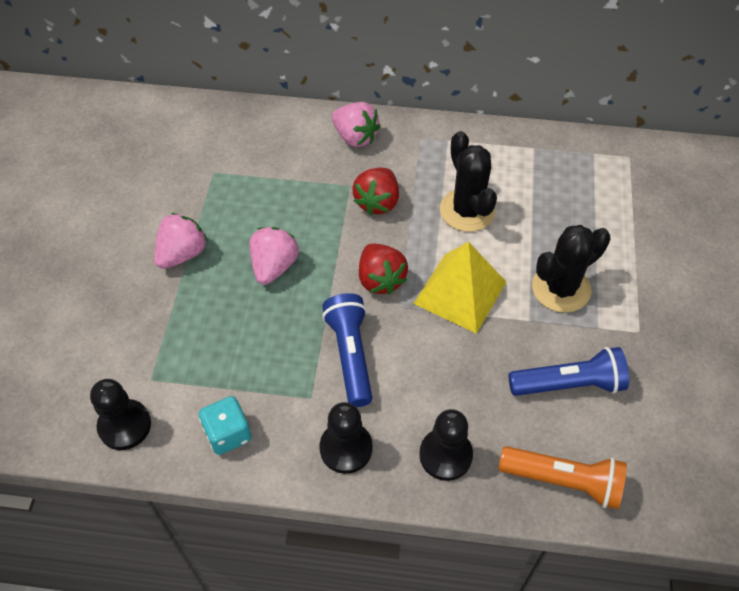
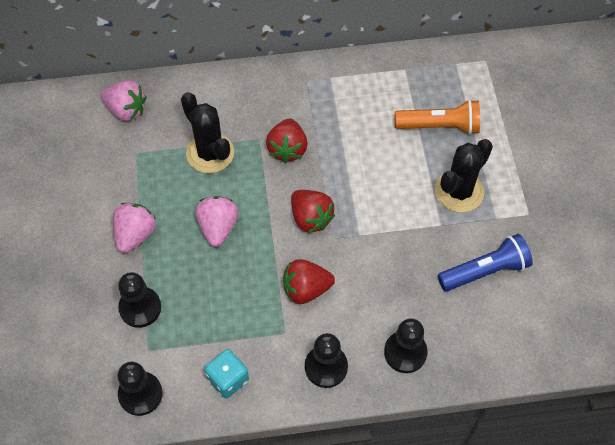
camera: 15 degrees left, 5 degrees up
blue flashlight [322,293,372,407] -> red strawberry [283,259,335,304]
pink strawberry [332,102,380,147] -> pink strawberry moved to [101,80,147,121]
yellow pyramid [413,242,506,334] -> none
black cactus [440,131,497,232] -> black cactus moved to [181,92,234,173]
orange flashlight [499,446,627,509] -> orange flashlight moved to [394,100,480,135]
none -> black pawn [118,272,161,328]

